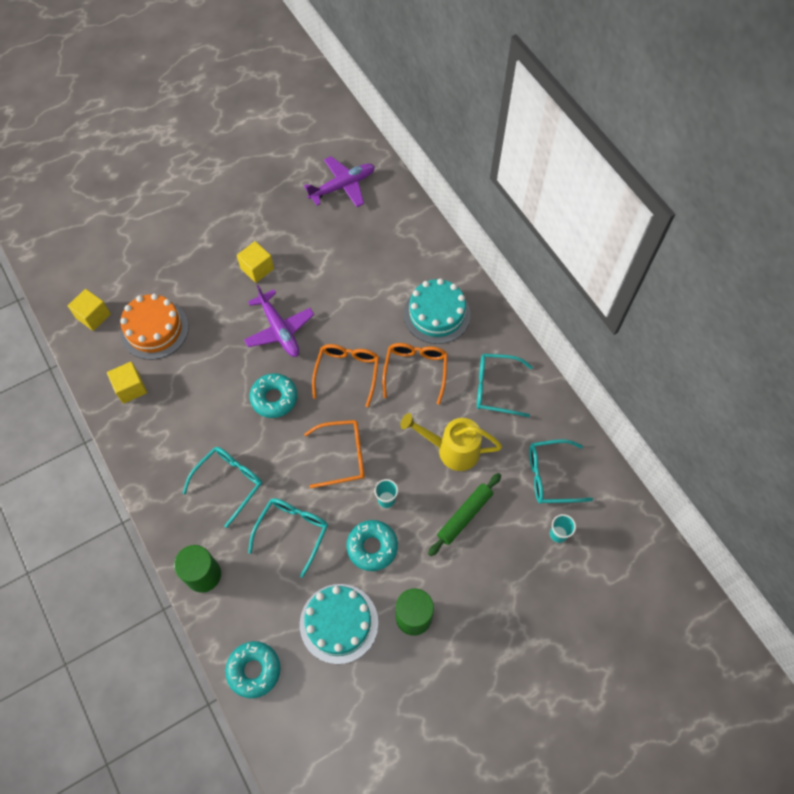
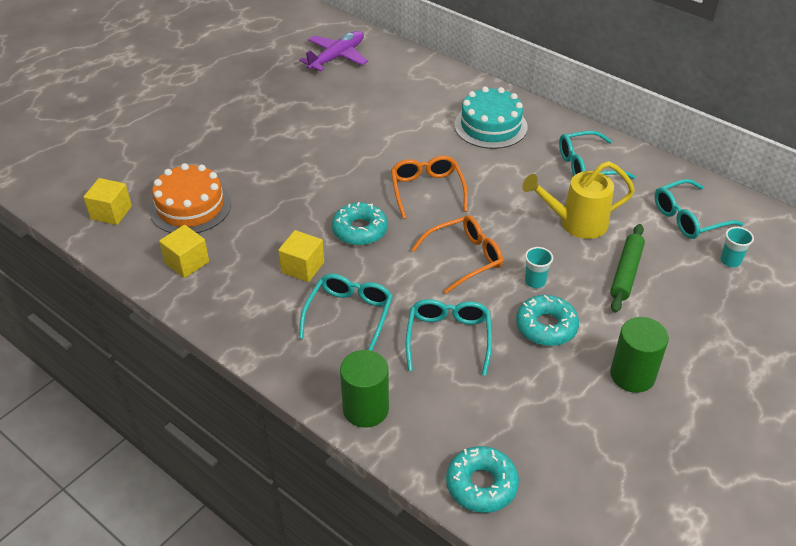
camera: 20 degrees left, 20 degrees down
yellow cube [237,241,274,283] -> yellow cube moved to [278,230,324,282]
purple plane [244,285,314,357] -> none
turquoise cake [300,584,378,664] -> none
orange glasses [382,343,448,405] -> none

